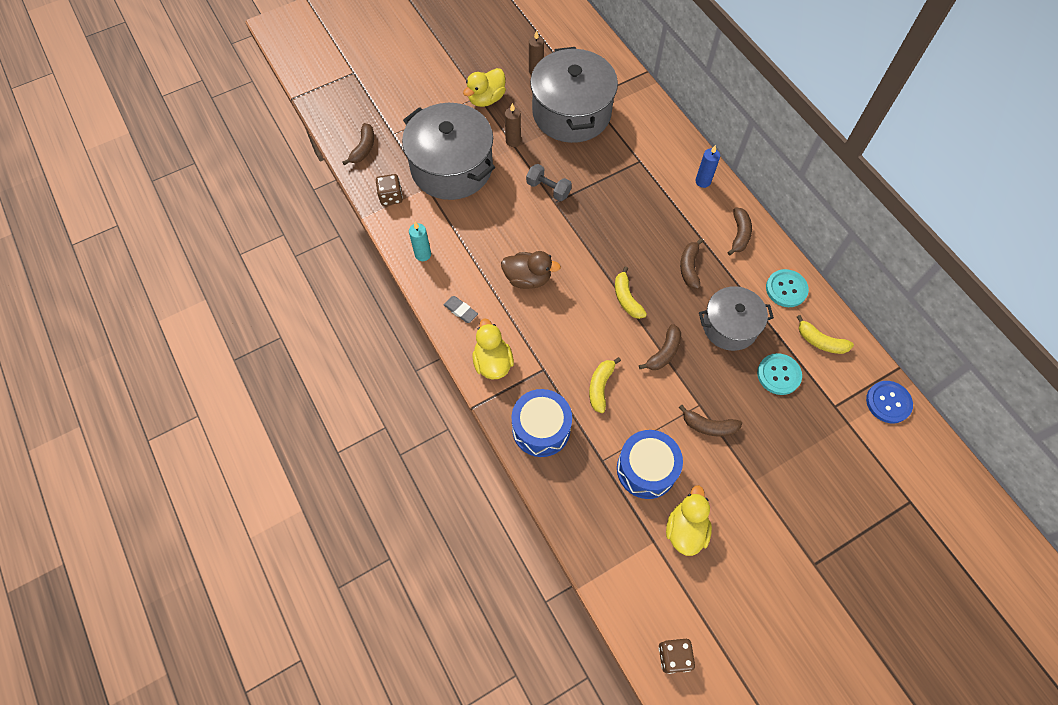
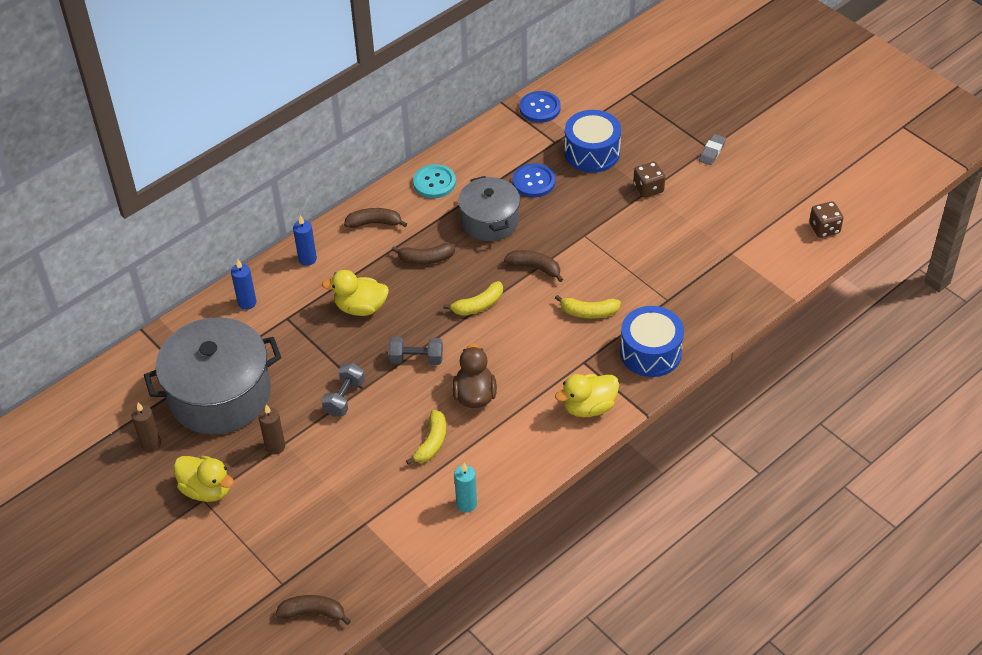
camera: 100 degrees left, 15 degrees down
brown dice [376,174,403,206] -> brown dice moved to [633,162,665,198]
grey pot [402,103,495,200] -> none
grey eraser [444,296,478,323] -> grey eraser moved to [699,134,726,165]
blue drum [617,430,683,499] -> blue drum moved to [564,110,621,173]
yellow duck [666,485,712,556] -> yellow duck moved to [322,270,389,316]
brown banana [679,405,742,436] -> none
turquoise button [757,353,802,395] -> blue button [513,163,556,197]
yellow banana [797,315,854,354] -> yellow banana moved to [406,410,446,465]
none -> blue candle [231,260,256,310]
none -> grey dumbbell [389,337,443,365]

